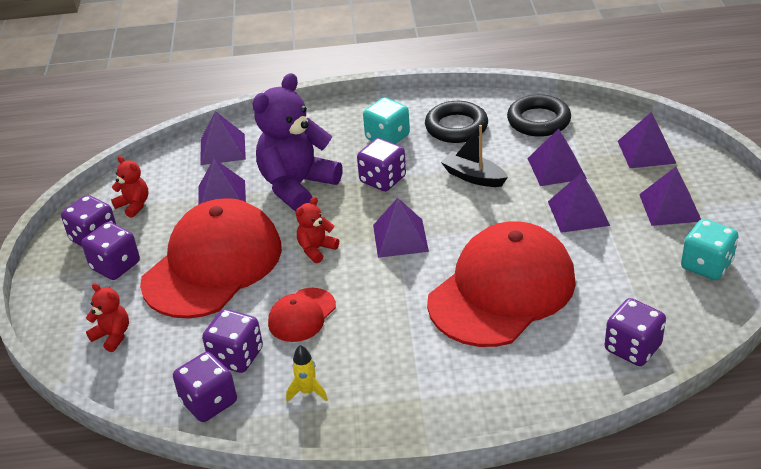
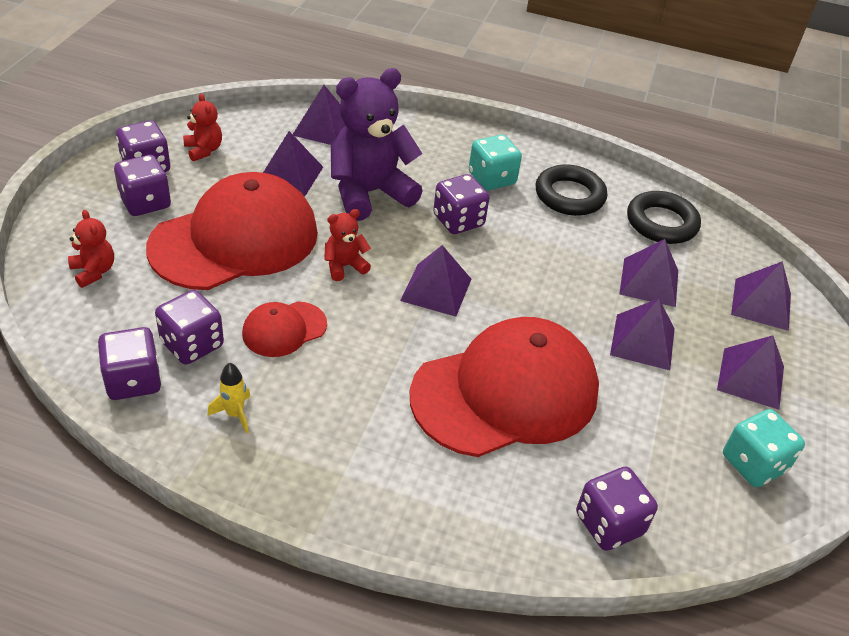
camera: 15 degrees right, 5 degrees up
black boat [441,125,508,187] -> none

